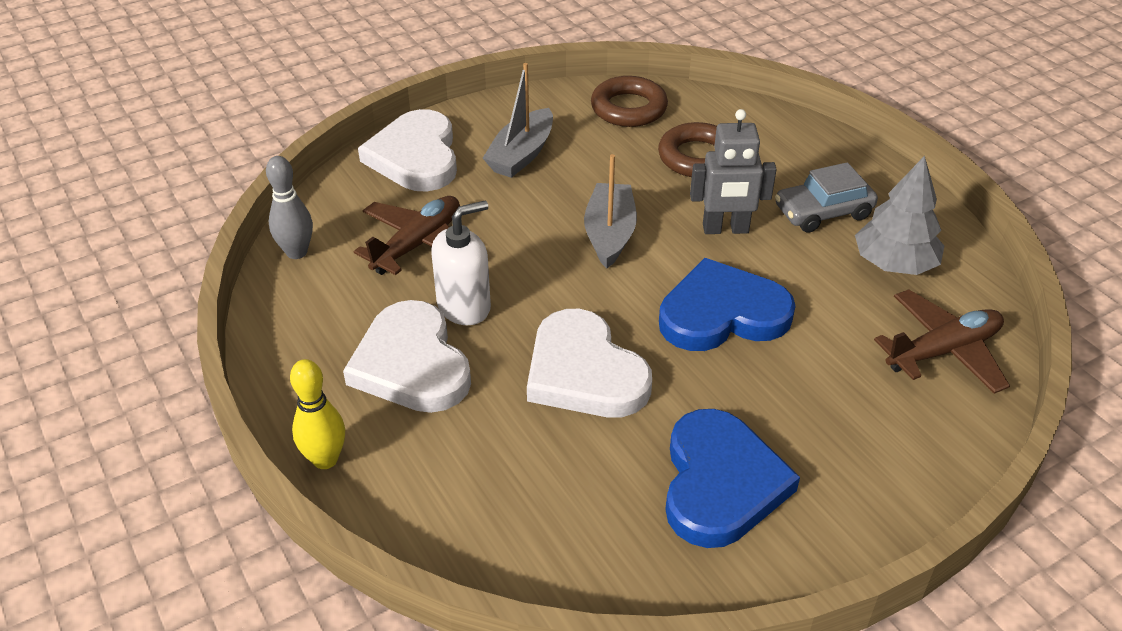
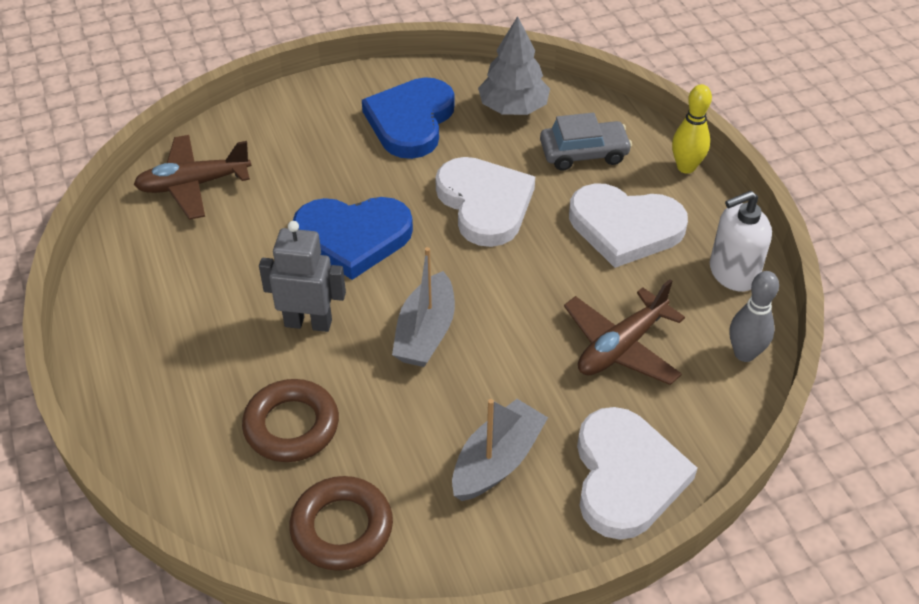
camera: 170 degrees left, 5 degrees up
white heart [343,300,471,413] -> white heart turned 120 degrees clockwise [569,183,688,268]
white soap dispenser [431,201,491,325] -> white soap dispenser moved to [710,190,772,292]
grey car [775,162,878,233] -> grey car moved to [540,113,632,171]
grey tree [855,156,944,275] -> grey tree moved to [478,16,550,115]

